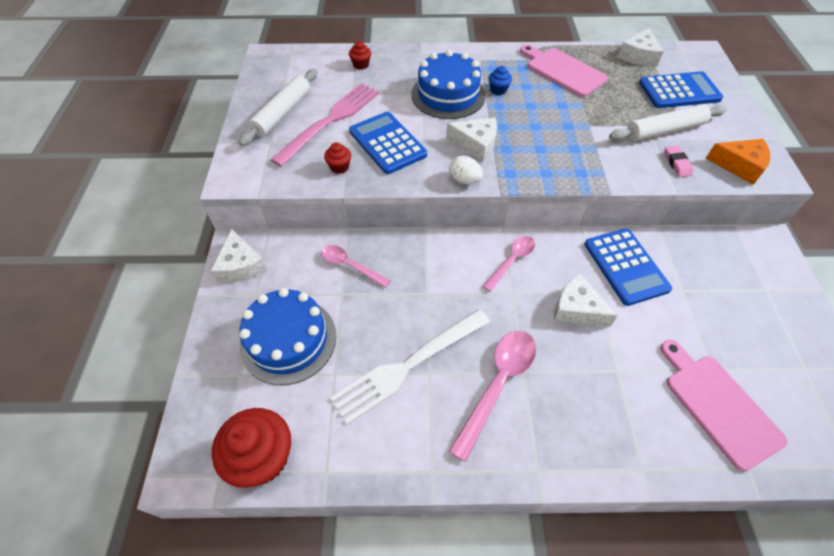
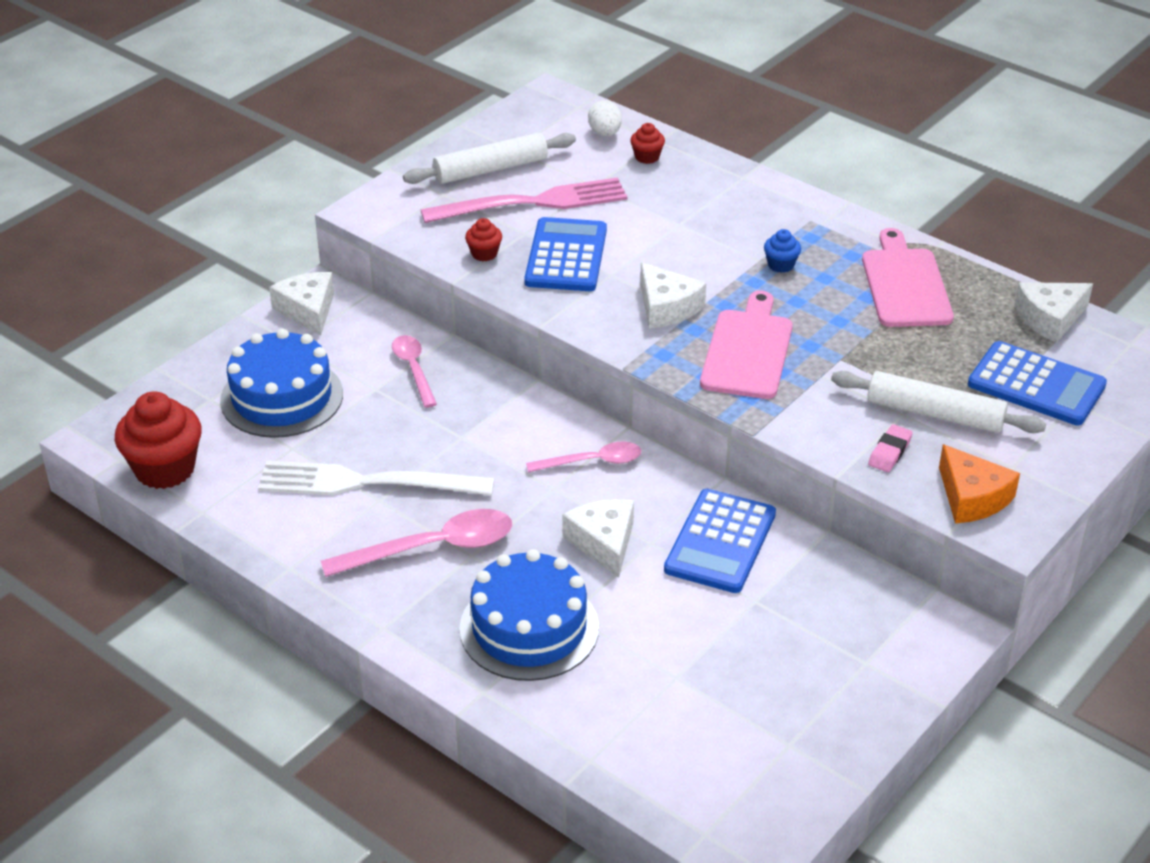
camera: 40 degrees right, 15 degrees down
white cheese [211,229,267,283] -> white cheese turned 135 degrees clockwise [269,272,334,335]
blue cake [411,50,486,119] -> blue cake moved to [459,549,599,681]
white egg [449,156,483,184] -> white egg moved to [588,100,622,136]
pink cutting board [660,340,787,471] -> pink cutting board moved to [700,291,793,399]

